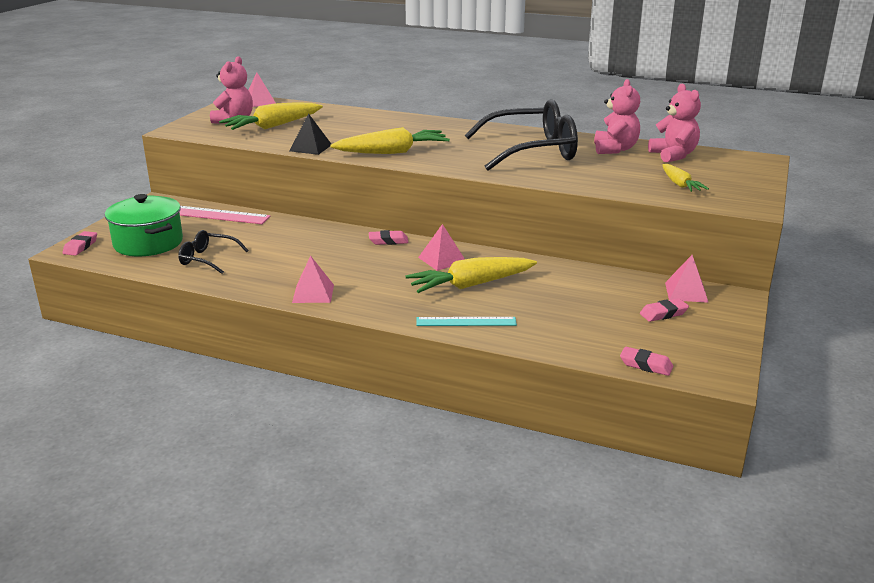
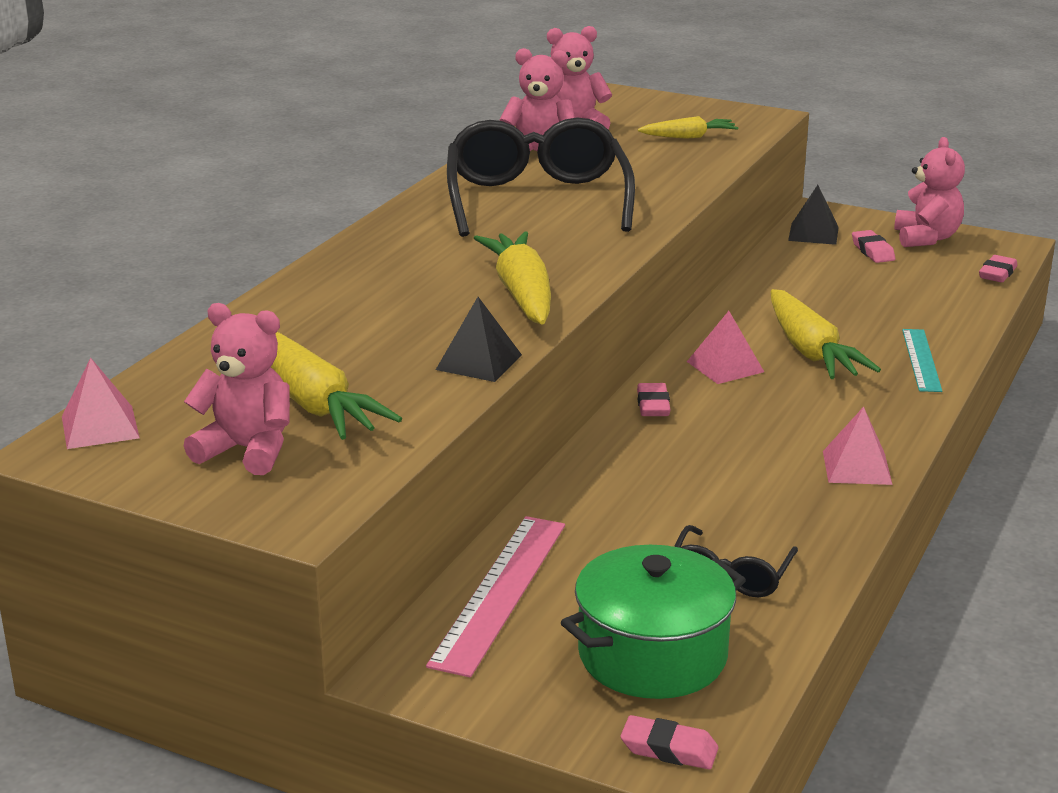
camera: 85 degrees left, 0 degrees up
pink pyramid [665,255,709,303] -> black pyramid [788,185,839,245]
none -> pink teddy bear [894,137,965,247]

